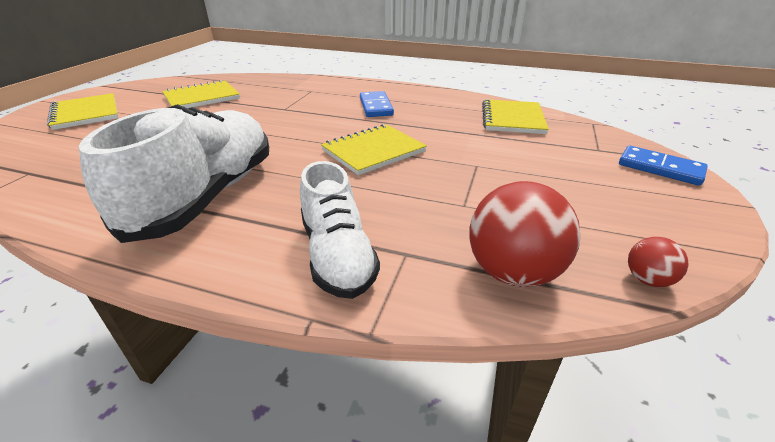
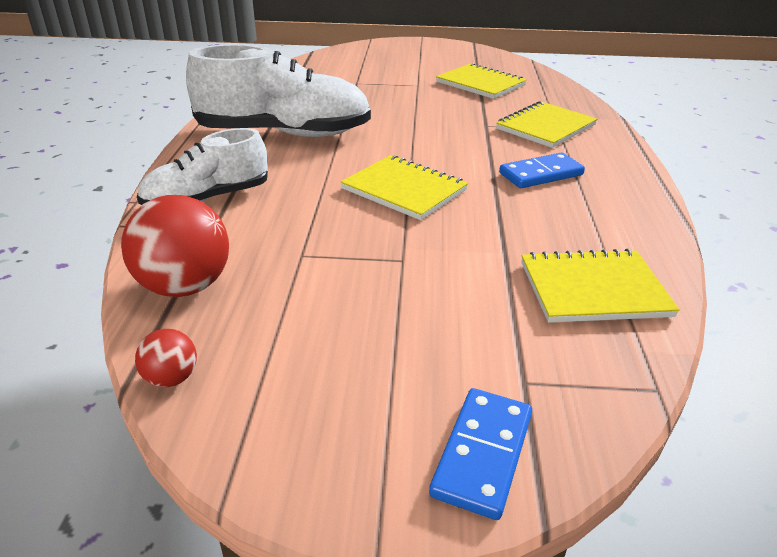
camera: 75 degrees right, 0 degrees up
yellow notebook [47,93,118,130] -> yellow notebook moved to [496,101,597,148]

